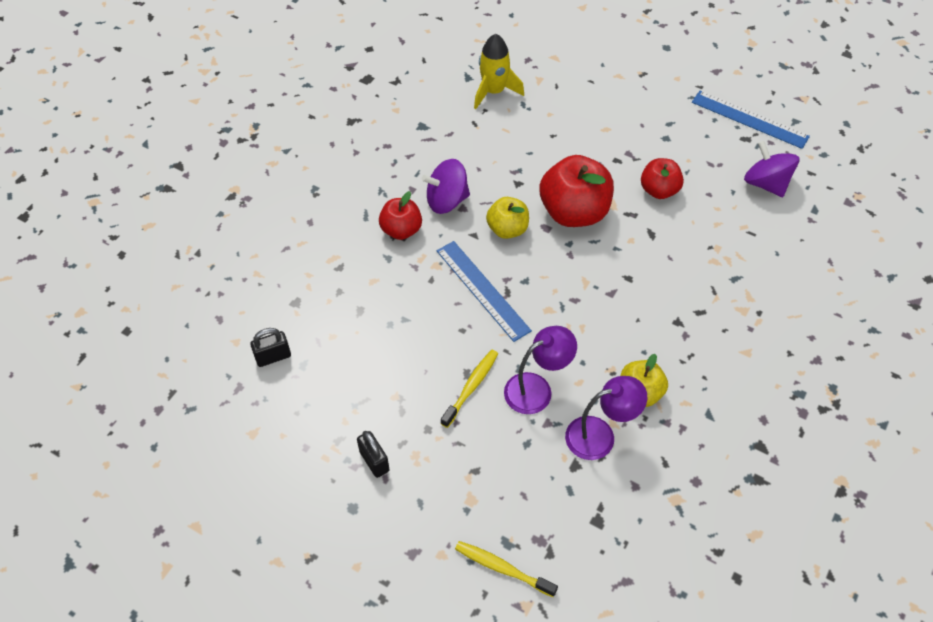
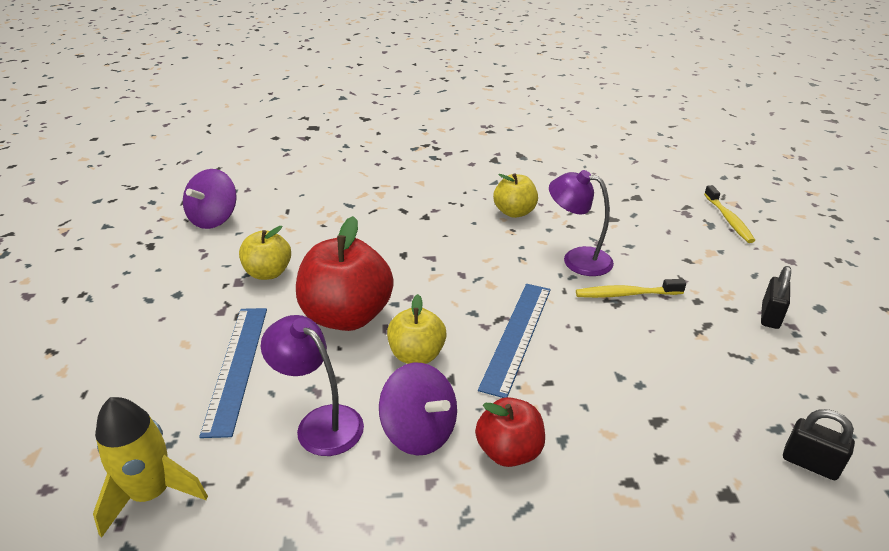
camera: 125 degrees left, 20 degrees down
purple lamp [565,376,647,460] -> purple lamp moved to [261,315,364,456]
red apple [641,158,684,199] -> yellow apple [239,226,291,280]
blue ruler [692,91,810,149] -> blue ruler moved to [199,308,267,438]

